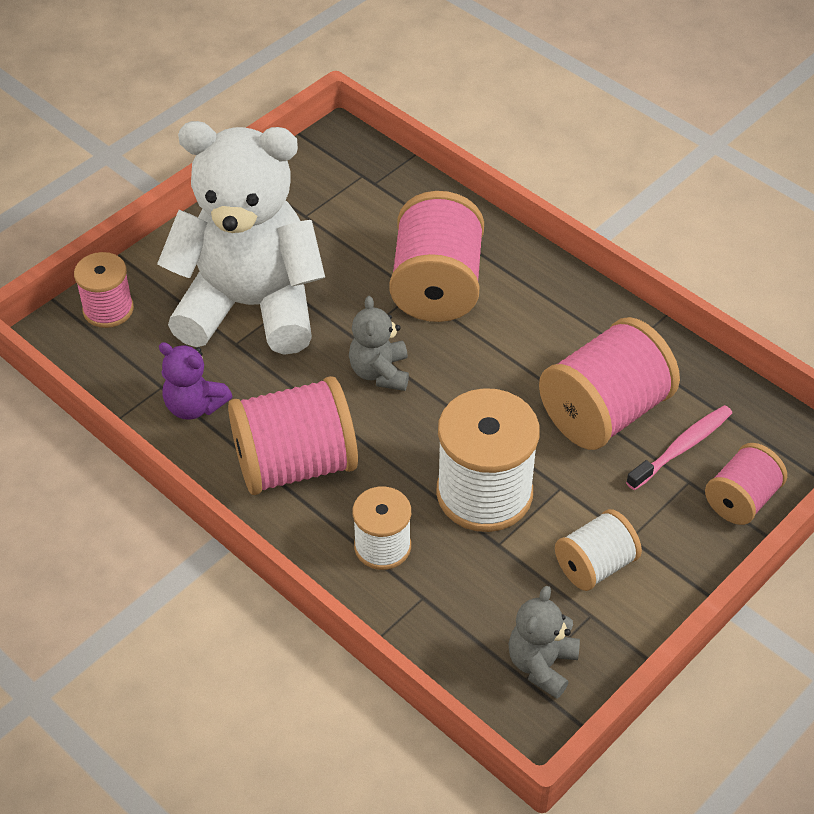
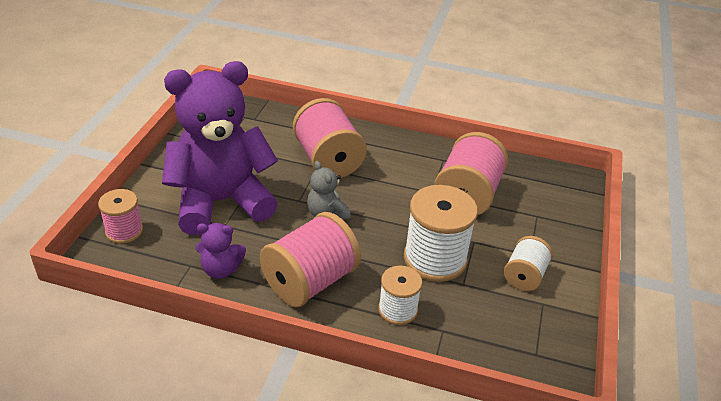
camera: 30 degrees left, 10 degrees down
white teddy bear [157,121,325,355] -> purple teddy bear [162,61,278,235]
grey teddy bear [508,586,580,699] -> none
pink toothbrush [626,405,732,490] -> none
pink spool [705,443,787,525] -> none

